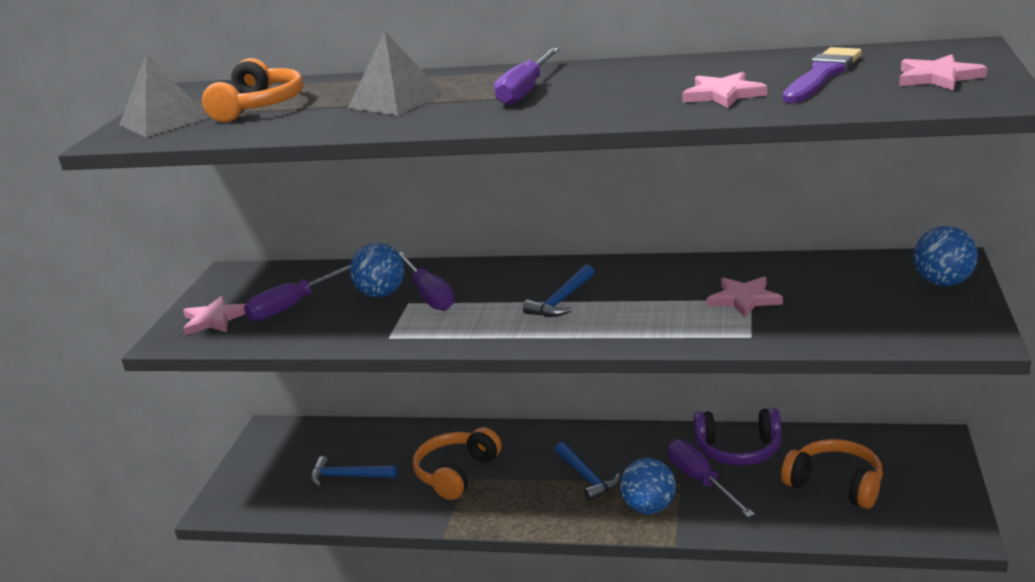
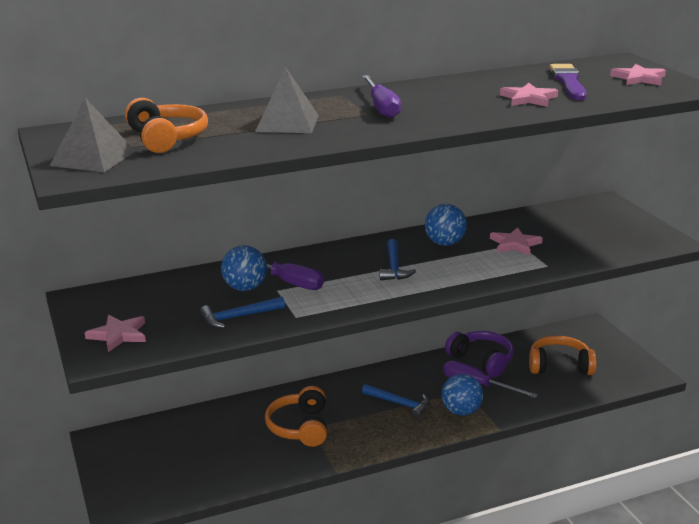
camera: 35 degrees left, 0 degrees up
purple screwdriver [244,265,350,321] -> none
blue hammer [311,456,397,487] -> blue hammer moved to [200,297,285,328]
purple headphones [694,408,782,466] -> purple headphones turned 105 degrees counterclockwise [445,331,514,377]
blue ball [914,226,978,286] -> blue ball moved to [425,204,467,246]

